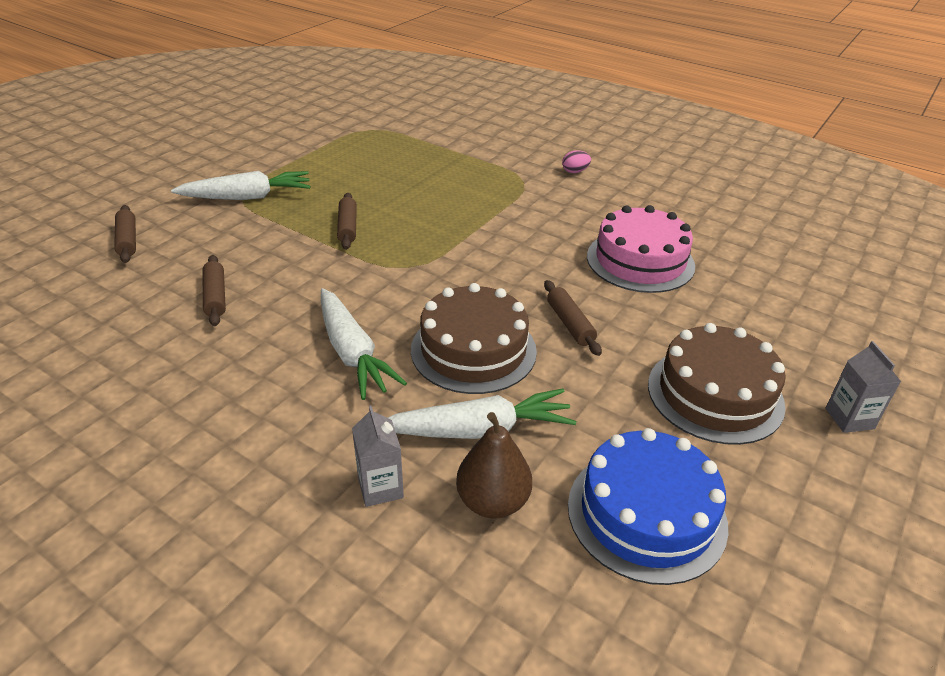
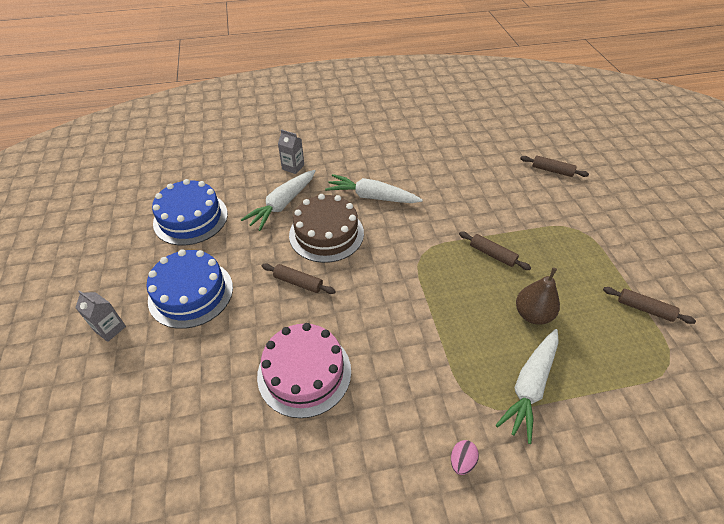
camera: 135 degrees right, 10 degrees up
white carrot [171,171,311,200] -> white carrot moved to [496,329,559,444]
brown rolling pin [203,255,226,326] -> brown rolling pin moved to [603,287,696,324]
brown pear [456,412,532,518] -> brown pear moved to [516,267,560,325]
brown cake [648,323,786,445] -> blue cake [147,249,233,329]

